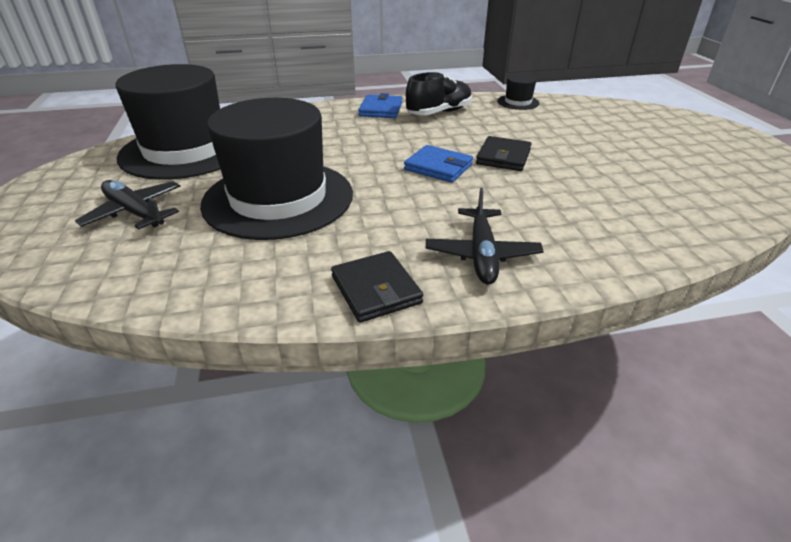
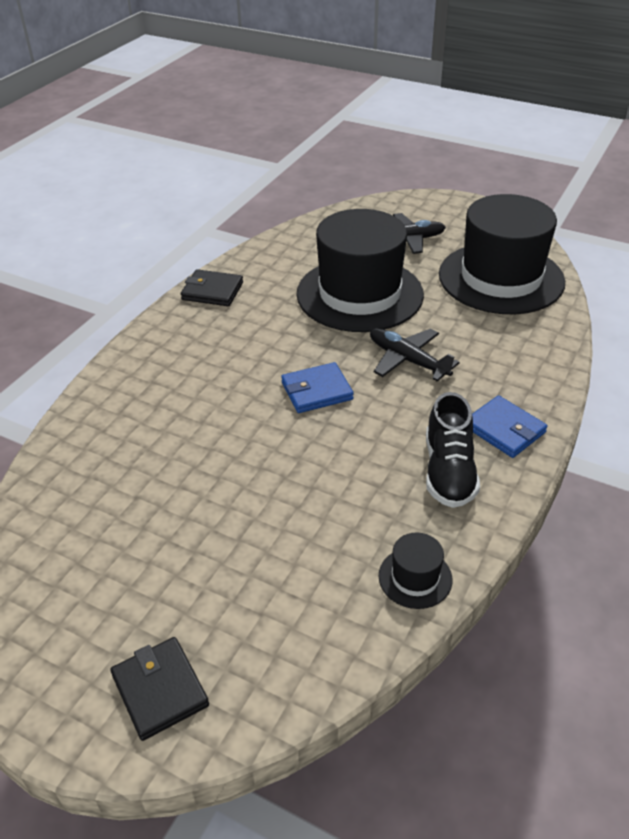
camera: 130 degrees right, 5 degrees up
black plane [426,188,544,285] -> black plane moved to [370,328,460,381]
black wallet [476,136,532,171] -> black wallet moved to [110,637,209,741]

